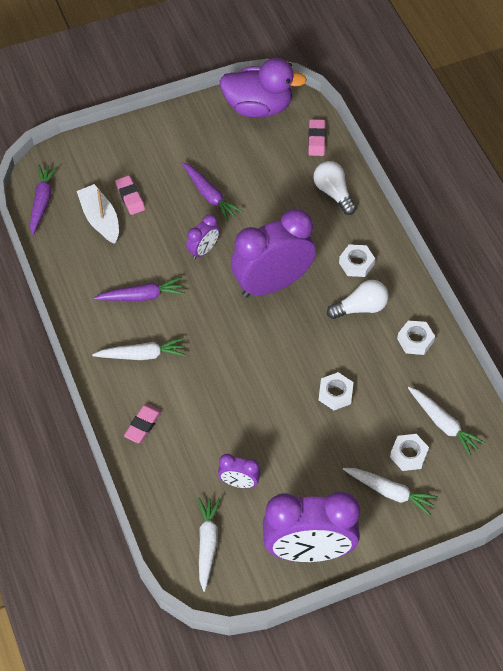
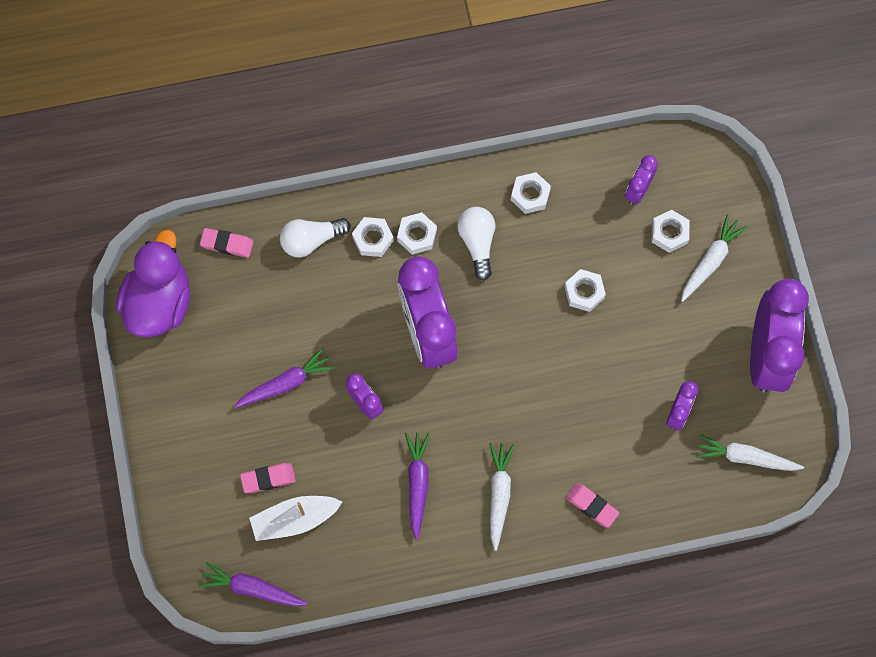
camera: 80 degrees left, 15 degrees up
white carrot [408,387,485,456] -> purple clock [625,155,658,205]
none -> white nut [352,217,394,257]

